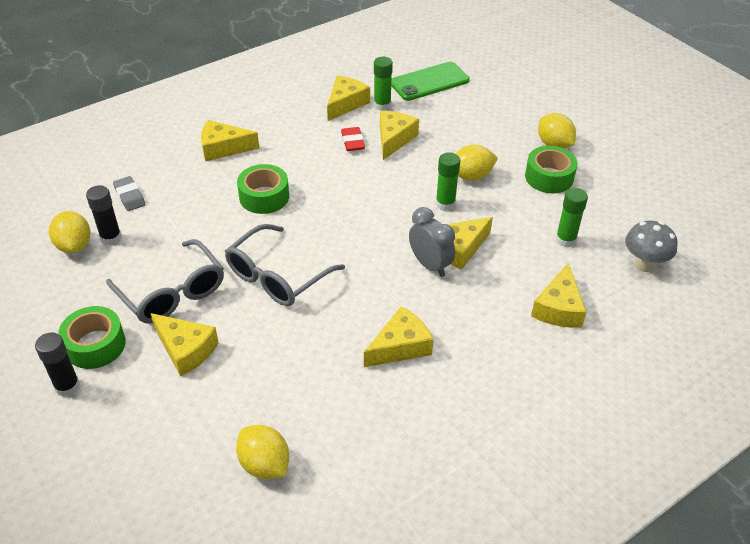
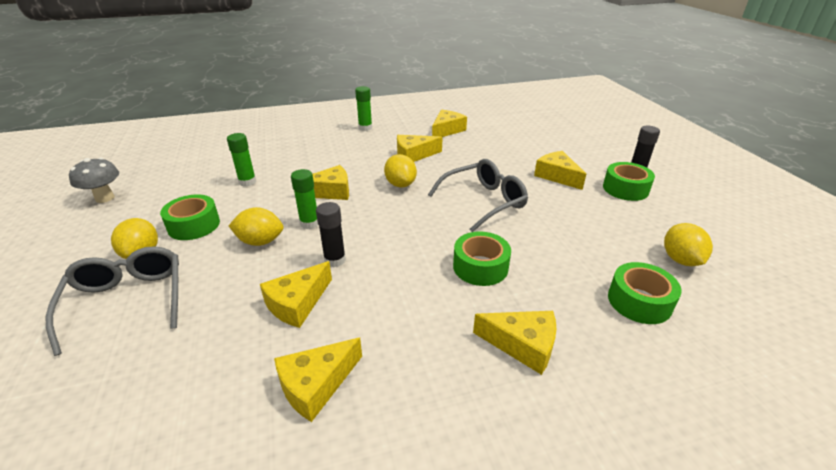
camera: 160 degrees left, 10 degrees down
black glue stick [86,185,122,245] -> black glue stick moved to [316,202,346,267]
grey glasses [106,239,224,324] -> grey glasses moved to [46,246,179,356]
grey eraser [113,176,145,211] -> green tape [608,262,682,324]
yellow lemon [236,425,289,479] -> yellow lemon moved to [384,154,417,187]
red eraser [341,127,365,151] -> none
green glue stick [374,57,393,111] -> green glue stick moved to [355,86,372,131]
green phone [391,62,470,101] -> none
grey clock [409,207,455,277] -> none
yellow cheese [531,263,586,328] -> yellow cheese moved to [432,110,467,137]
grey mushroom [625,221,678,272] -> grey mushroom moved to [69,158,119,203]

